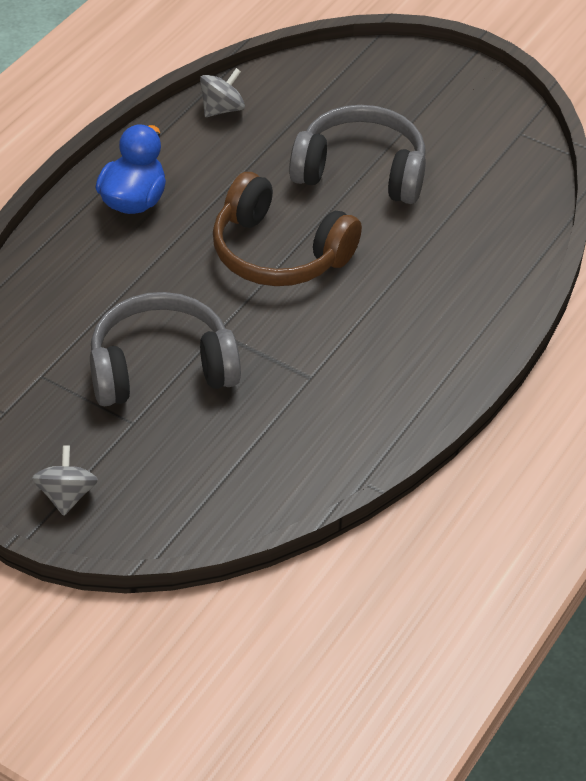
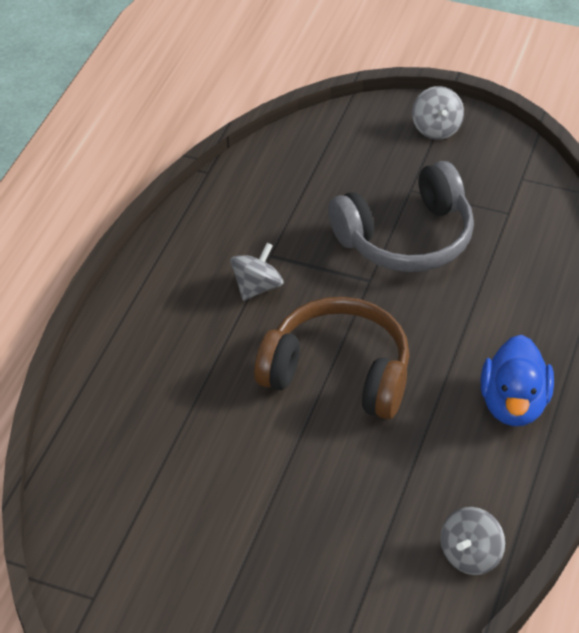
camera: 170 degrees right, 0 degrees up
grey headphones [289,105,426,204] -> none
none -> grey spinning top [230,243,284,301]

